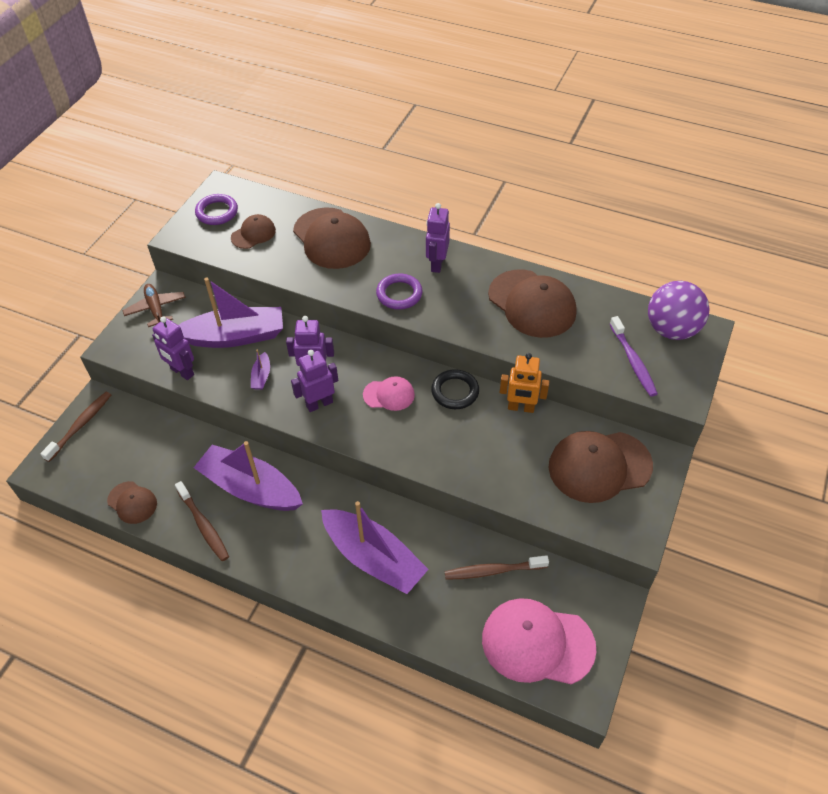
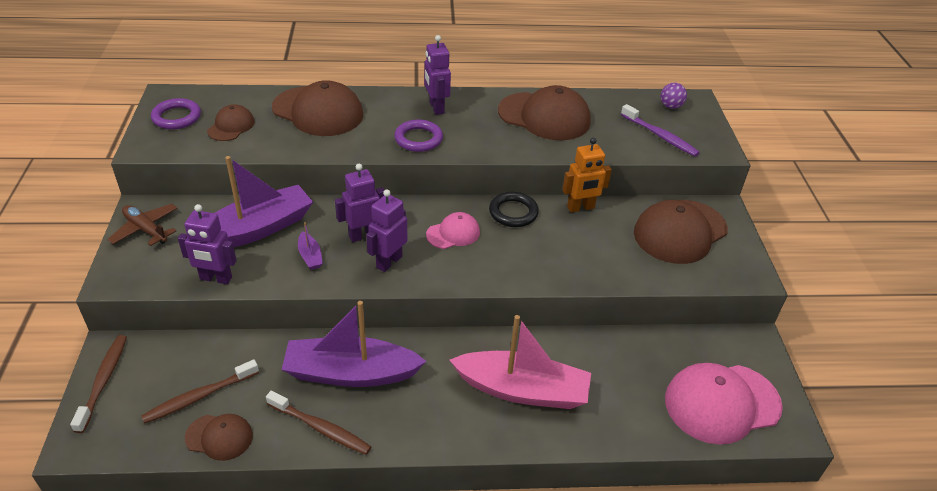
camera: 30 degrees left, 10 degrees down
purple boat [321,501,429,594] -> pink boat [450,315,591,409]
brown toothbrush [444,555,549,580] -> brown toothbrush moved to [141,359,259,424]
purple ball [648,281,709,340] -> purple ball [660,83,687,109], size x0.48

